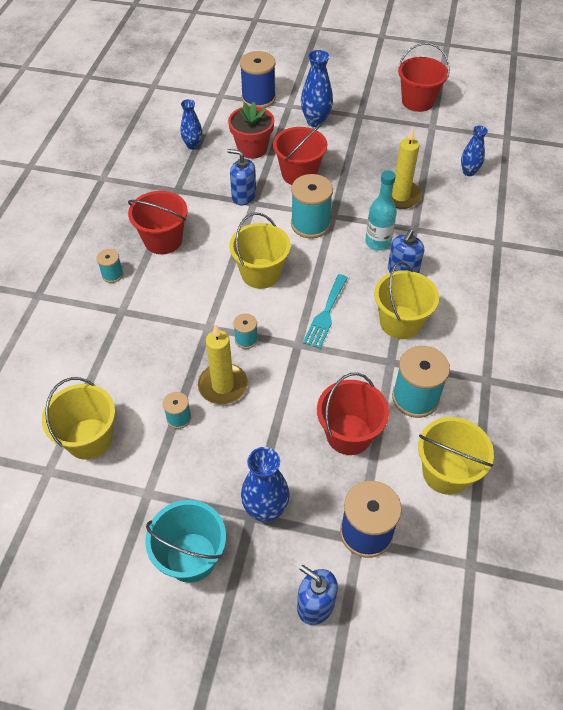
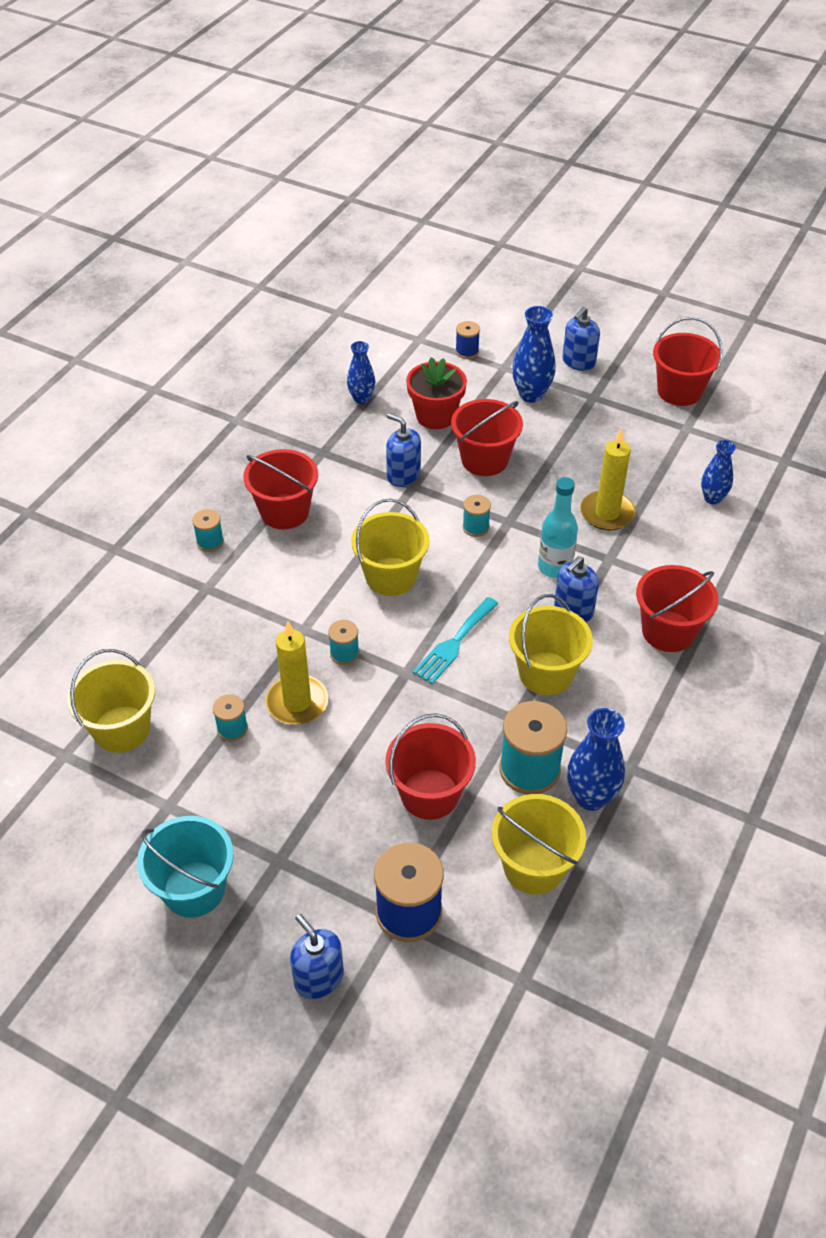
camera: 15 degrees right, 5 degrees down
blue spool [240,51,276,108] -> blue spool [455,321,480,359], size x0.52
blue vase [241,447,290,523] -> blue vase moved to [567,708,625,811]
turquoise spool [291,174,333,239] -> turquoise spool [462,495,491,537], size x0.52
none -> blue soap dispenser [562,307,600,371]
none -> red bucket [636,565,718,652]

